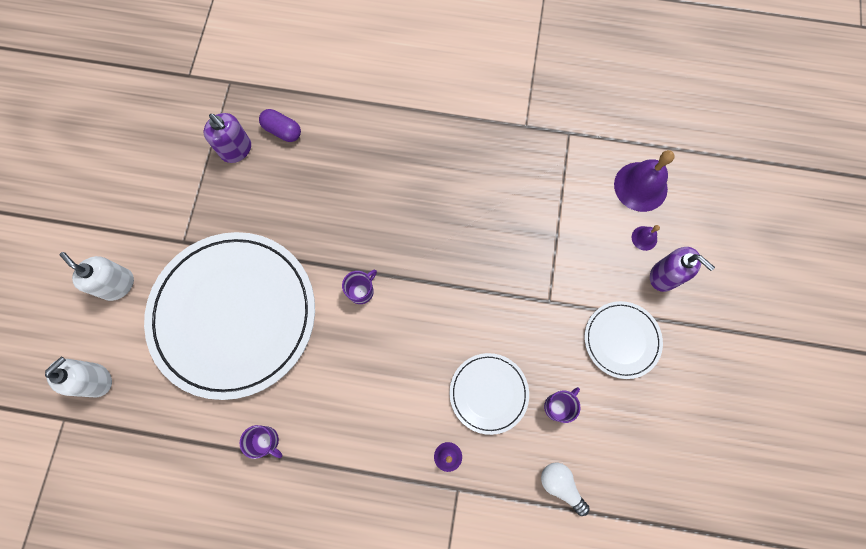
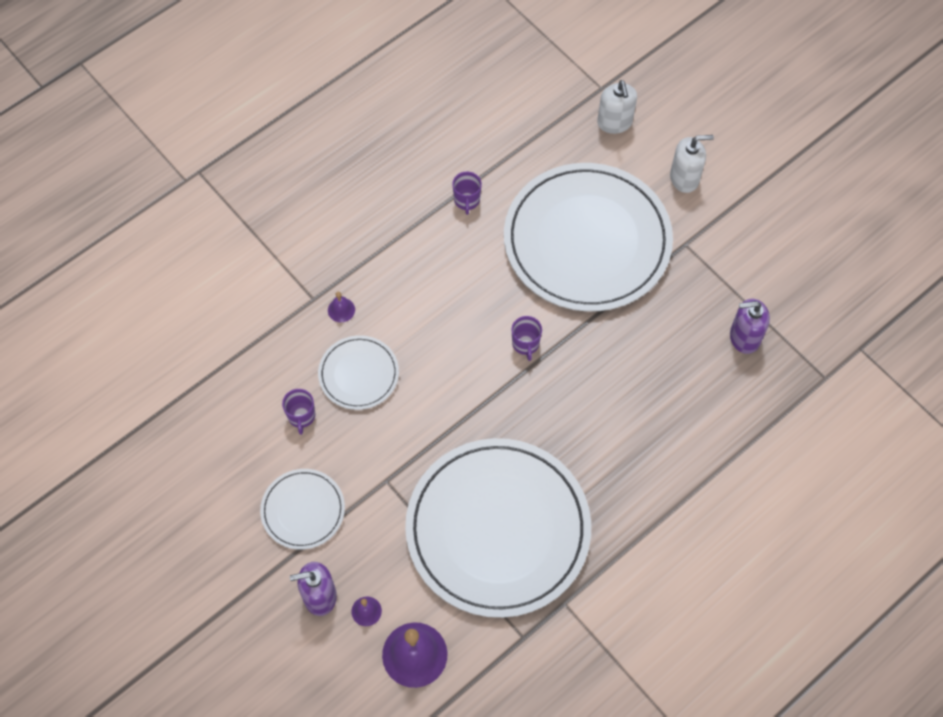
camera: 130 degrees right, 10 degrees down
purple mug [240,425,282,459] -> purple mug turned 75 degrees counterclockwise [452,172,482,215]
purple capsule [259,109,301,142] -> none
white light bulb [541,462,590,516] -> none
none -> white plate [405,438,591,618]

